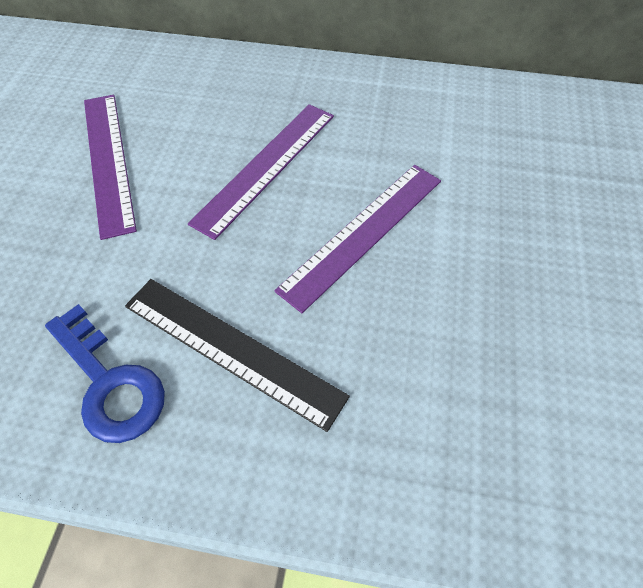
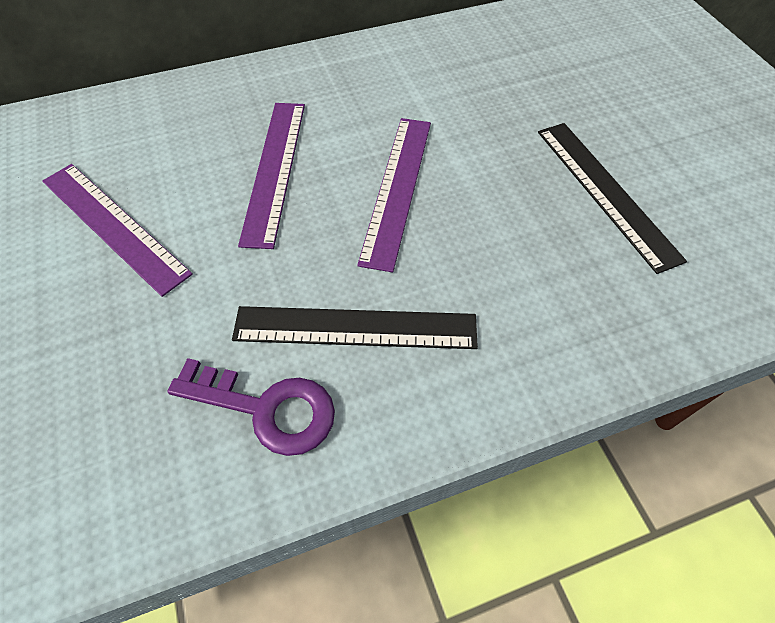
camera: 30 degrees left, 0 degrees up
blue key [45,304,165,443] -> purple key [167,358,335,456]
none -> black ruler [538,123,687,274]

